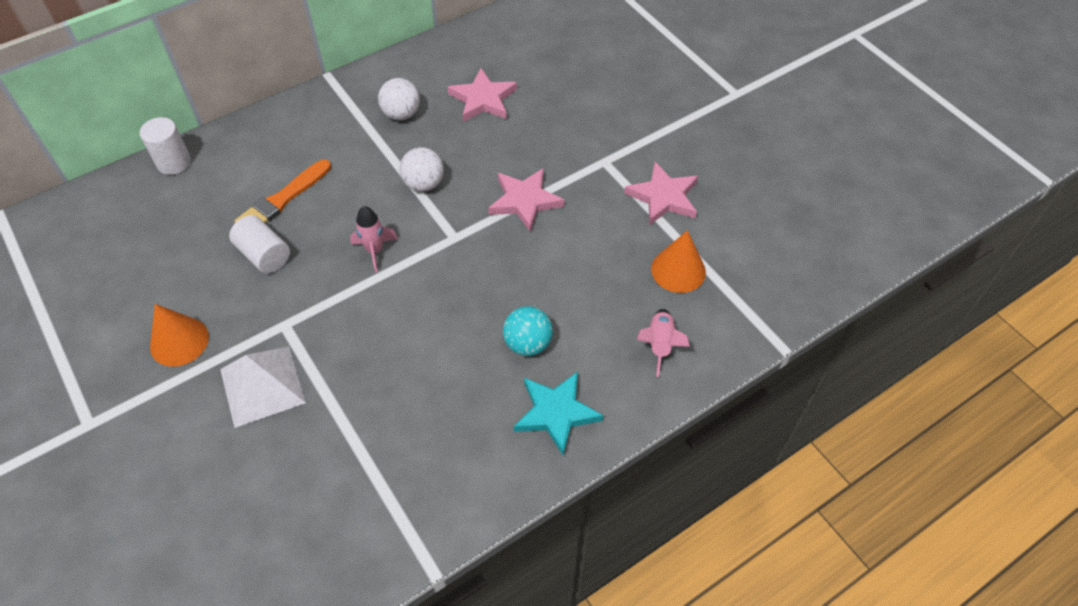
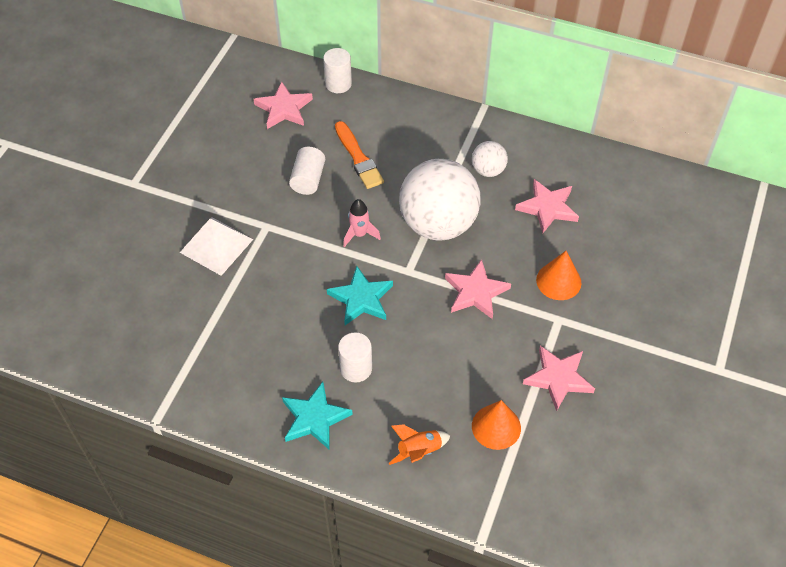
camera: 55 degrees right, 0 degrees up
orange cone [150,304,209,367] -> orange cone moved to [536,251,582,300]
orange brush [234,160,331,223] -> orange brush turned 120 degrees counterclockwise [335,121,384,189]
white ball [399,147,444,192] -> white ball [399,159,481,240], size x2.15
turquoise ball [503,306,553,356] -> white cylinder [338,333,372,382]
pink rocket [637,309,690,377] -> orange rocket [389,424,450,465]
none -> pink star [253,81,313,129]
none -> turquoise star [327,266,393,325]

